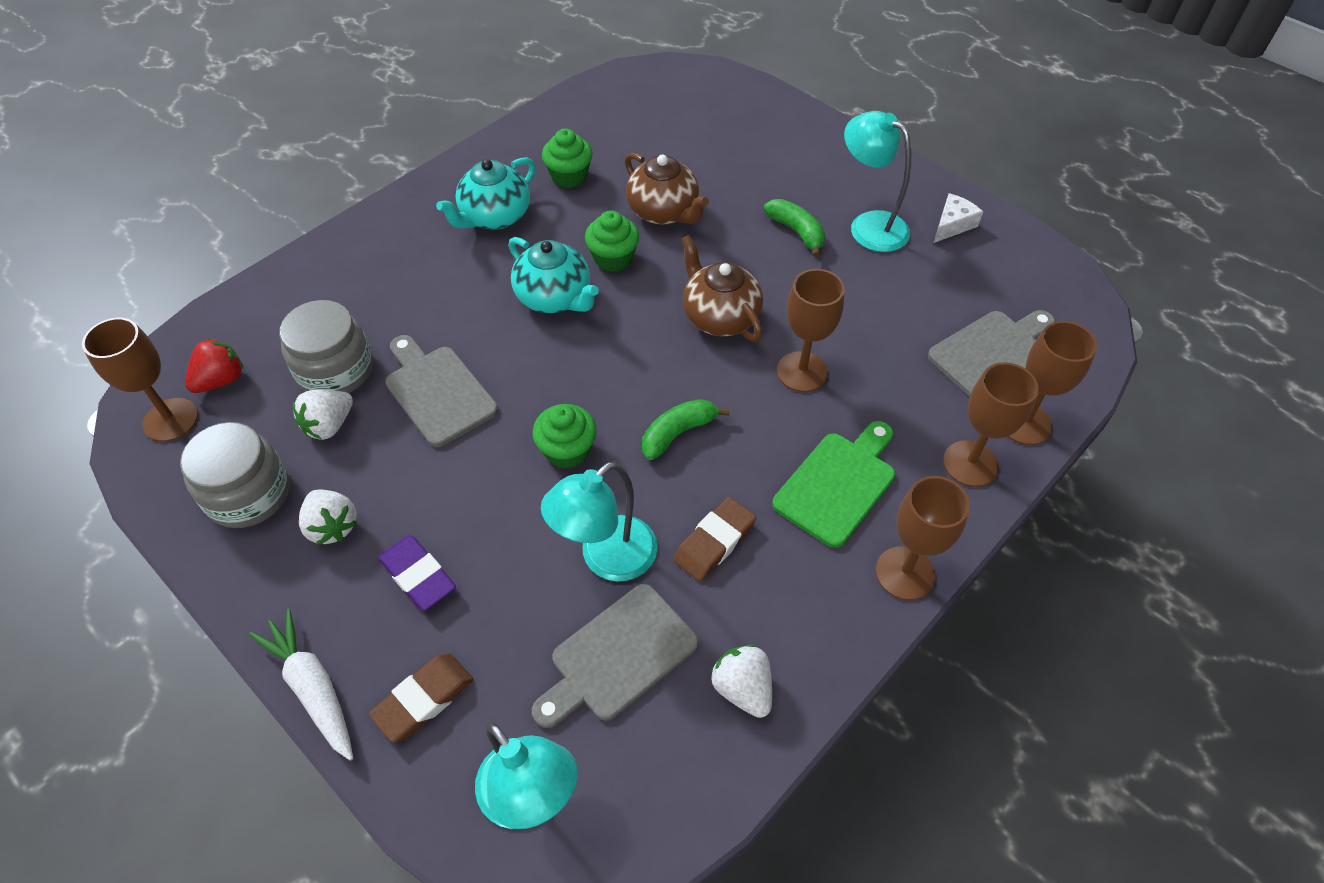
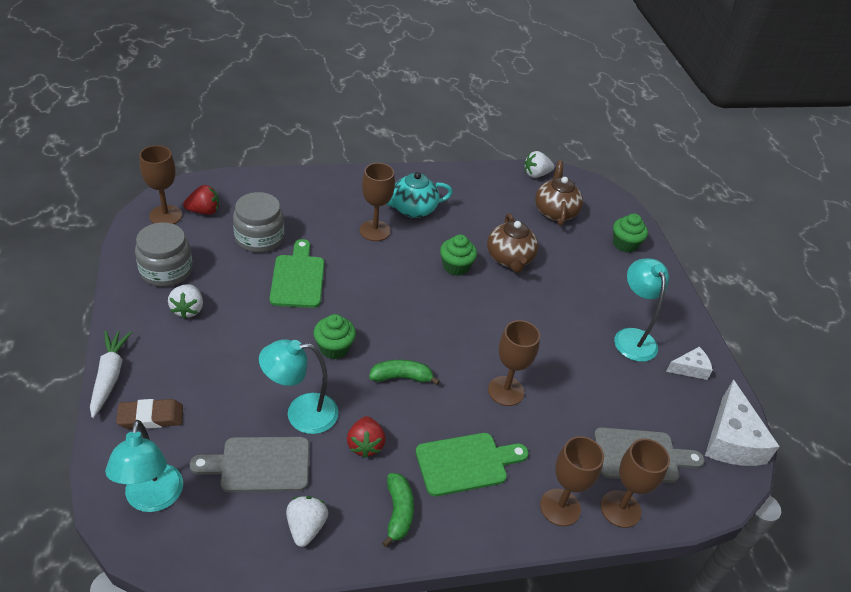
camera: 30 degrees right, 10 degrees down
white strawberry [293,390,353,440] -> white strawberry moved to [524,151,554,178]
purple eraser [378,535,456,611] -> none
grey cutting board [385,335,498,447] -> green cutting board [270,239,324,308]
turquoise teapot [509,237,599,313] -> none
green cupcake [542,128,593,188] -> green cupcake moved to [613,214,648,253]
brown eraser [673,497,756,582] -> red strawberry [347,416,386,458]
brown teapot [681,235,763,342] -> brown teapot moved to [535,160,583,226]
green banana [764,199,825,257] -> green banana moved to [382,473,414,547]
brown goblet [876,476,970,600] -> brown goblet moved to [360,163,395,241]
none -> white cheese [705,380,780,466]

